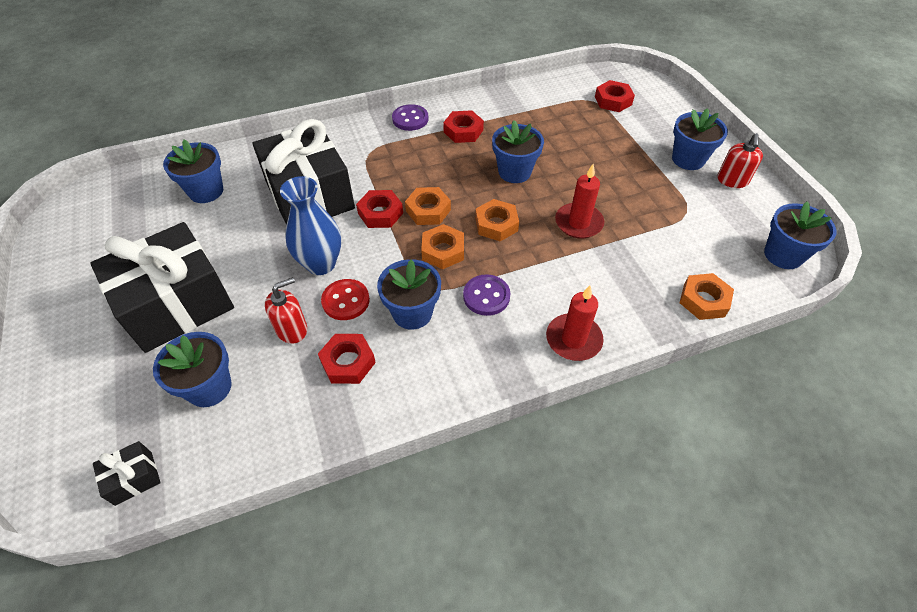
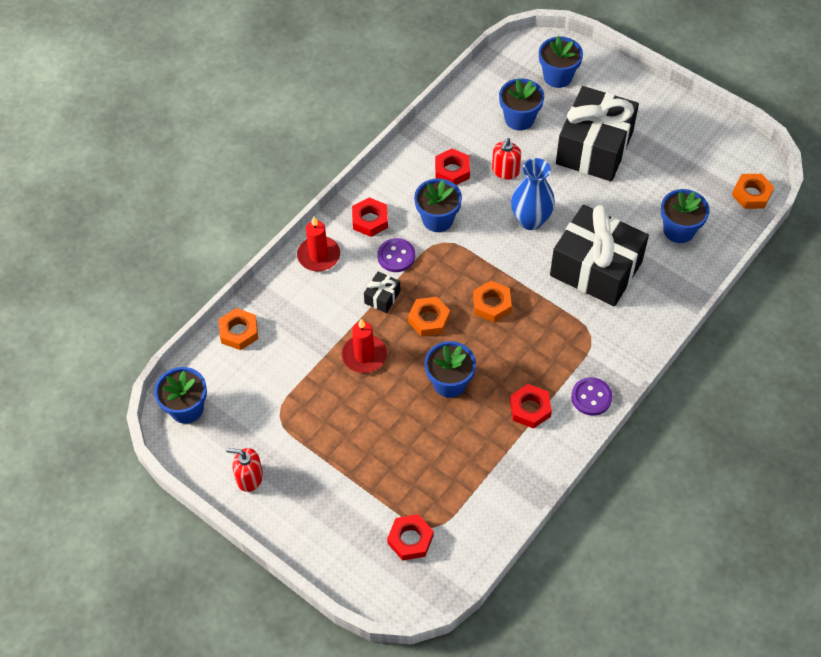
camera: 150 degrees right, 5 degrees up
black gift [93,441,161,506] -> black gift moved to [364,272,400,313]
red button [321,279,370,320] -> none
red nut [356,190,403,228] -> red nut moved to [352,197,388,237]
orange nut [421,224,464,269] -> orange nut moved to [732,174,774,209]
blue flower pot [672,108,728,170] -> blue flower pot moved to [539,36,583,88]
red soap dispenser [717,133,763,188] -> red soap dispenser turned 60 degrees counterclockwise [226,448,263,492]

